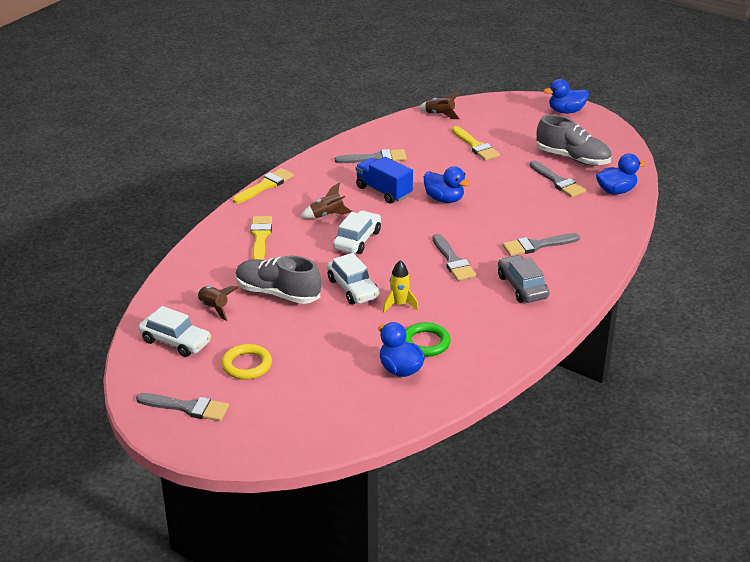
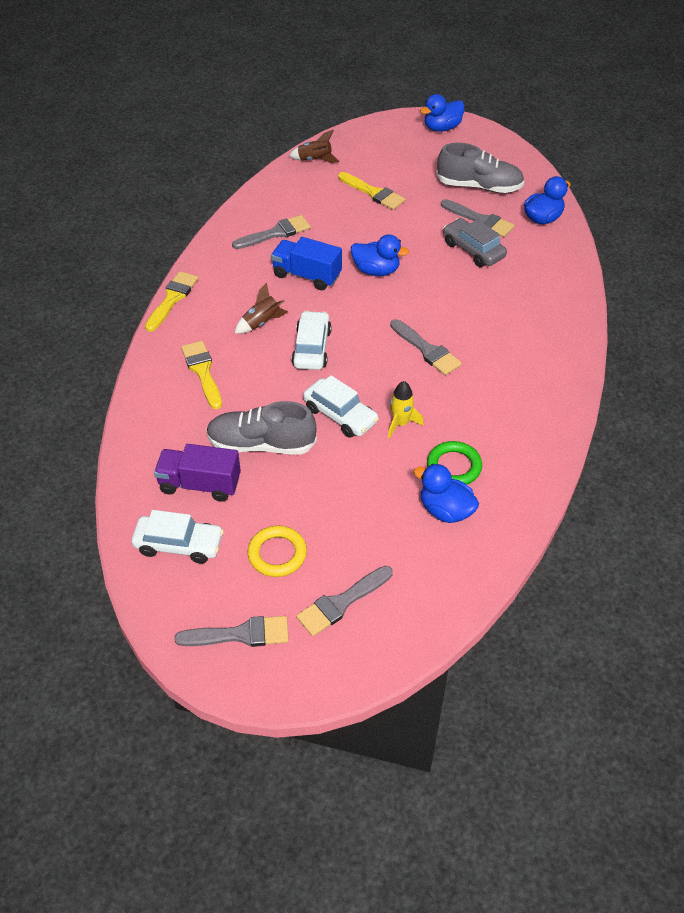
camera: 20 degrees left, 15 degrees up
brown rocket [197,286,238,321] -> purple truck [154,444,241,502]
grey car [498,255,549,303] -> grey car moved to [443,218,507,267]
grey brush [502,233,580,256] -> grey brush moved to [296,566,393,636]

